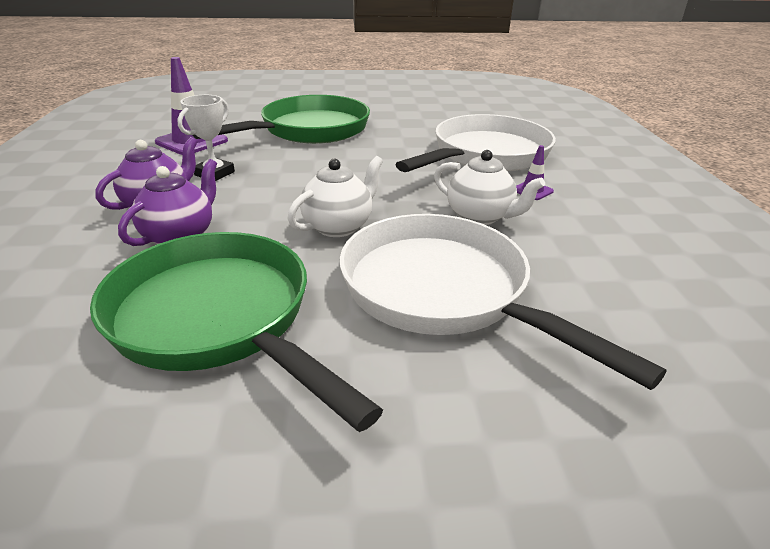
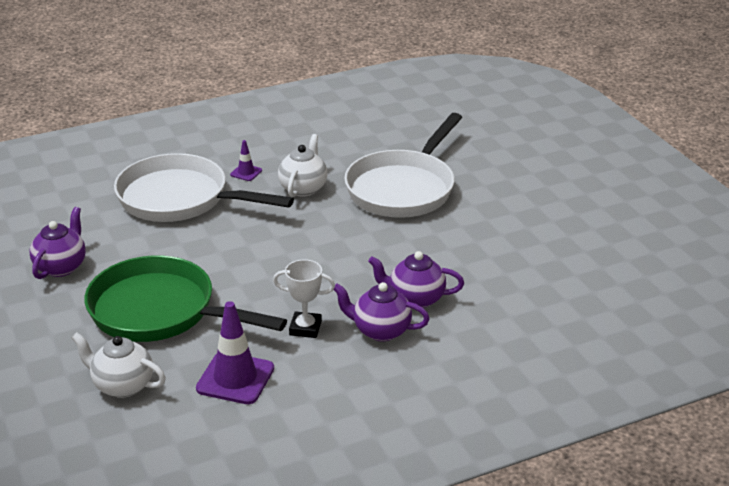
camera: 110 degrees left, 0 degrees up
green pan [90,232,383,432] -> none
white teapot [288,156,383,237] -> white teapot moved to [71,332,166,398]
none -> purple teapot [30,207,86,279]

